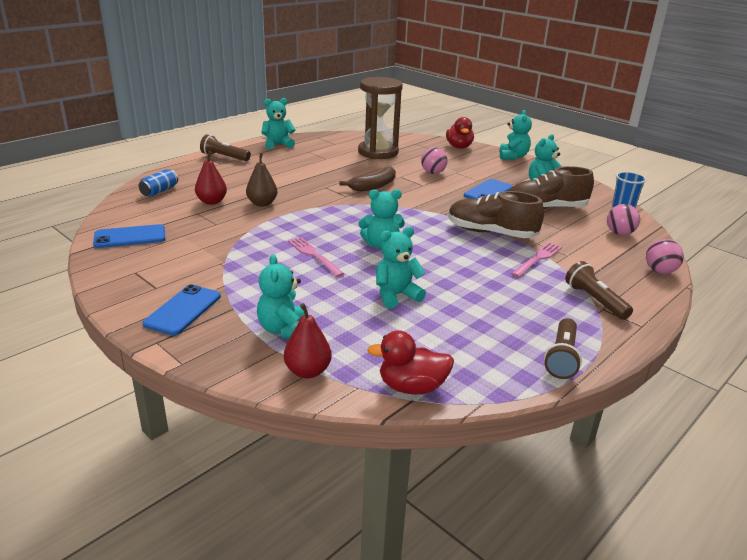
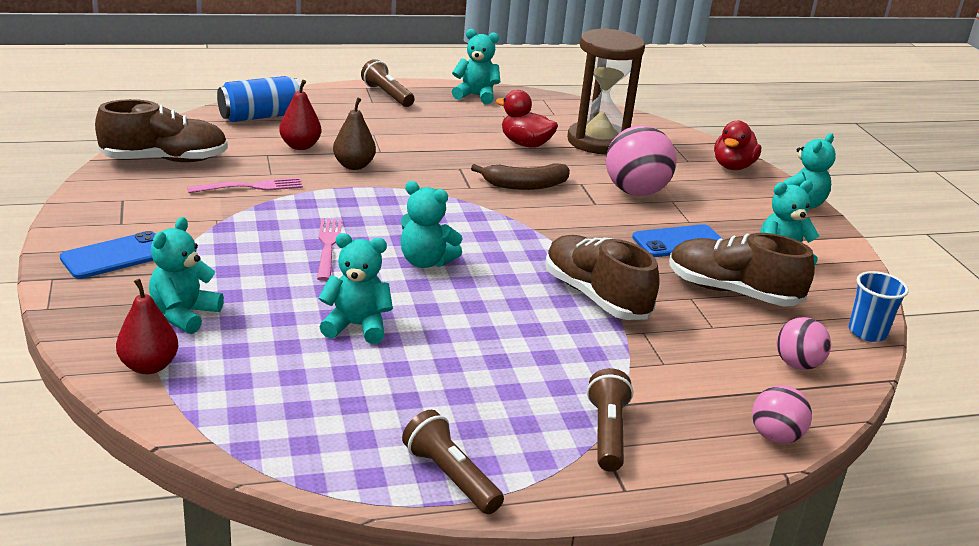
camera: 30 degrees right, 0 degrees up
blue phone [93,224,165,248] -> brown shoe [95,99,228,162]
blue can [138,169,178,197] -> blue can [217,76,303,122], size x1.58
red duck [367,330,454,395] -> red duck moved to [496,90,558,148]
pink ball [421,147,447,174] -> pink ball [606,125,677,196], size x1.70
pink fork [511,242,562,277] -> pink fork moved to [187,178,303,193]
brown flashlight [544,318,582,379] -> brown flashlight turned 90 degrees clockwise [402,410,504,514]

